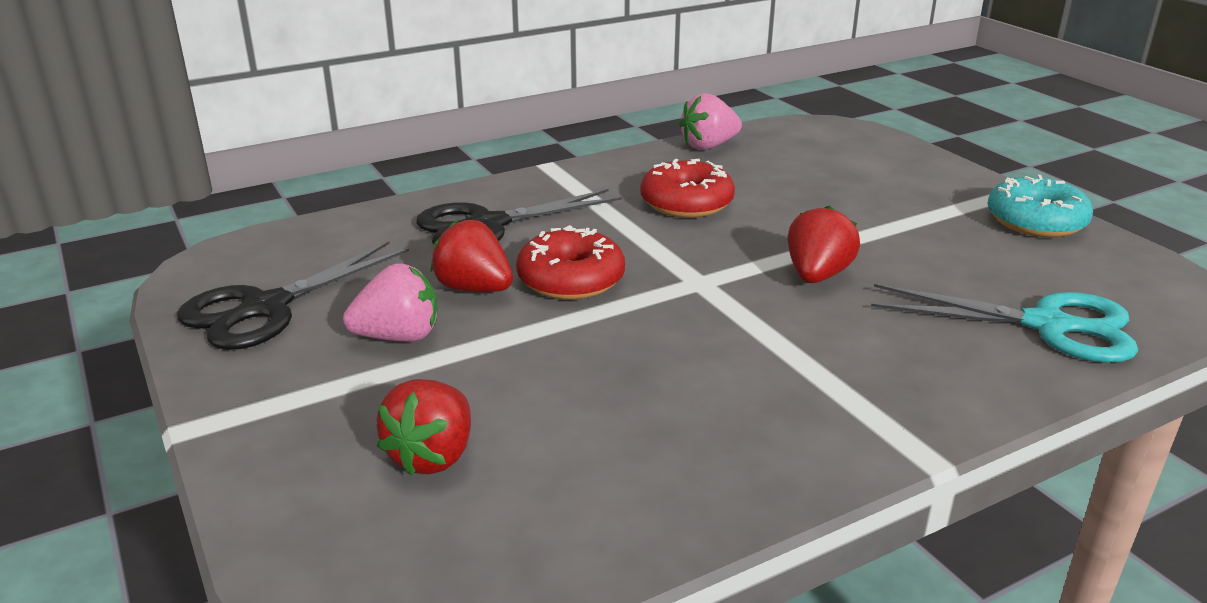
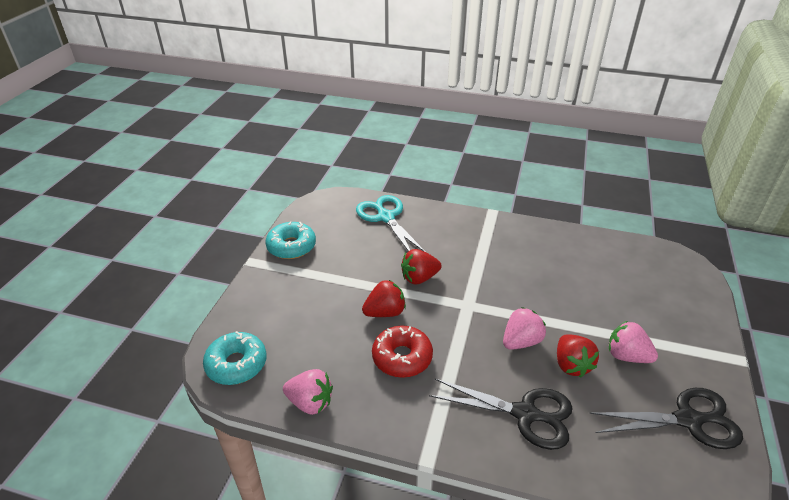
camera: 135 degrees left, 10 degrees up
red strawberry [376,379,471,476] -> red strawberry moved to [362,279,406,317]
red donut [516,225,625,300] -> pink strawberry [503,307,546,350]
none -> turquoise donut [203,331,267,385]

